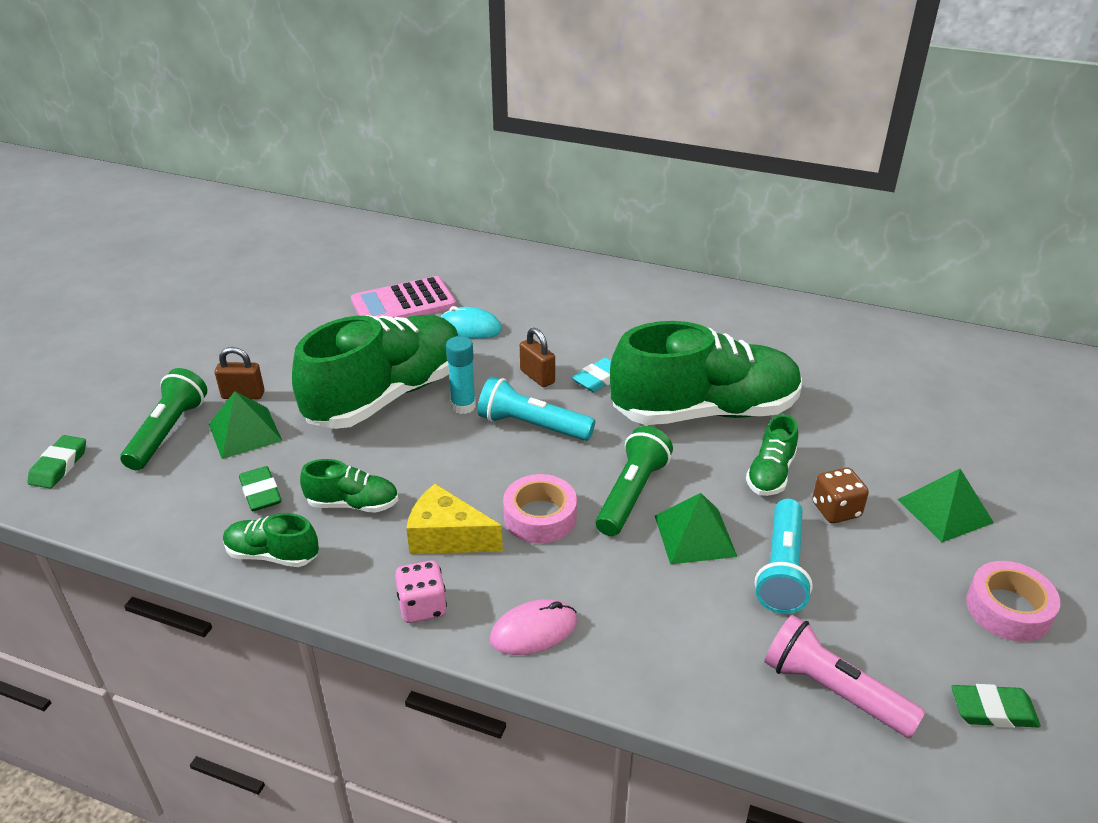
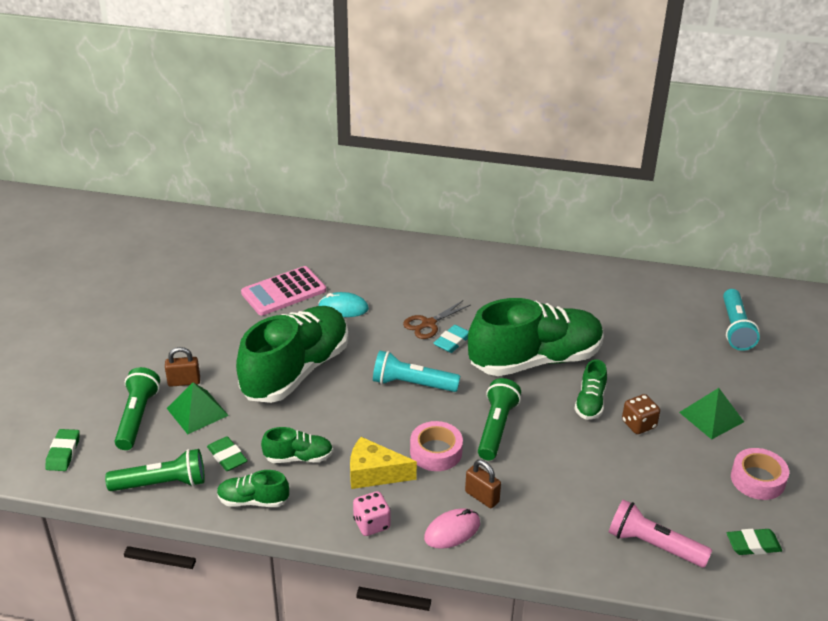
camera: 10 degrees left, 0 degrees up
turquoise glue stick [446,336,476,414] -> none
brown padlock [520,328,555,387] -> brown padlock moved to [465,460,501,508]
green pyramid [655,493,737,564] -> none
turquoise flashlight [755,499,813,614] -> turquoise flashlight moved to [723,289,760,351]
none -> green flashlight [105,449,205,491]
none -> brown scissors [403,300,471,339]

